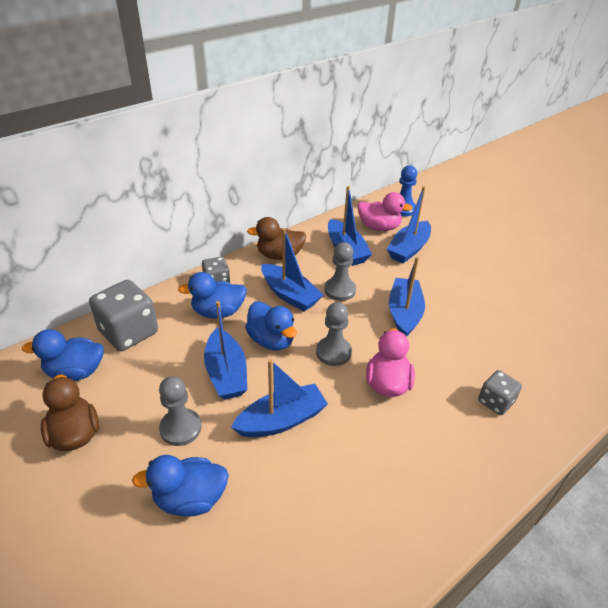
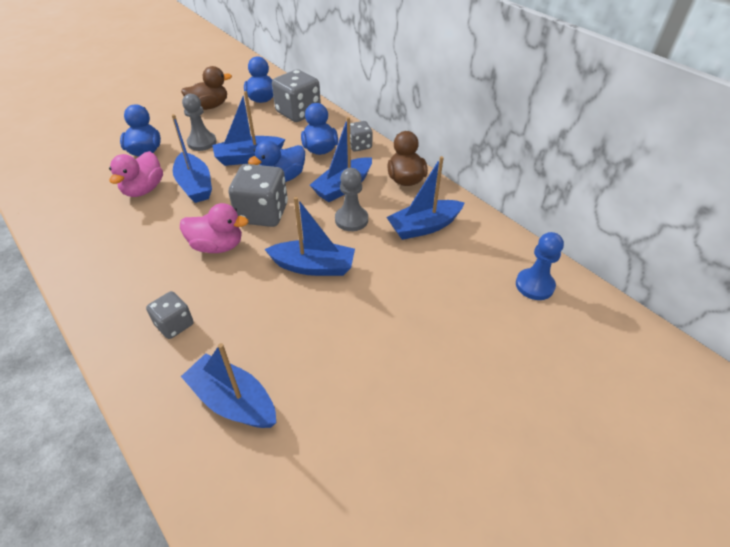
camera: 90 degrees right, 5 degrees up
grey pawn [316,302,352,366] -> grey dice [228,164,288,227]
pink duck [358,192,413,231] -> pink duck moved to [109,151,163,197]
blue boat [387,186,431,263] -> blue boat moved to [181,343,276,428]

